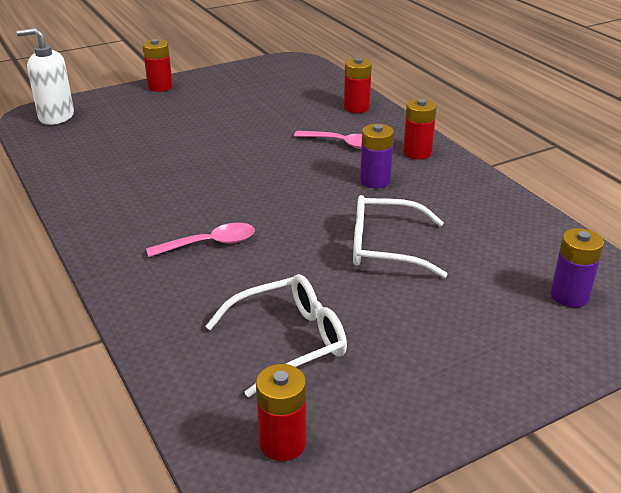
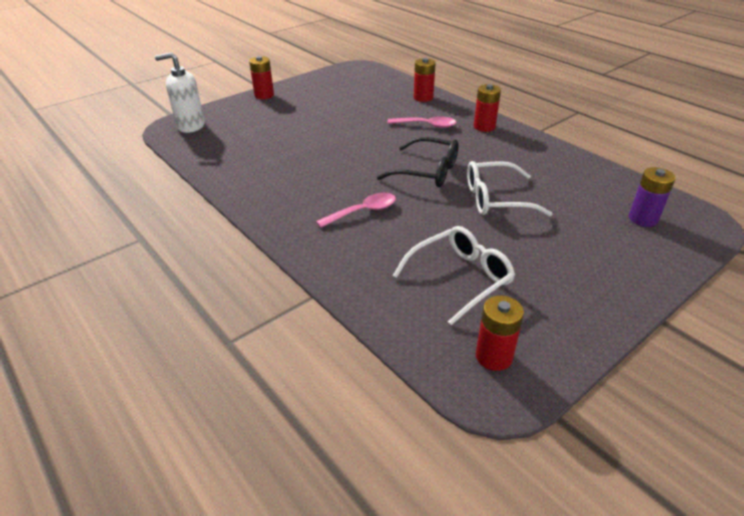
camera: 10 degrees left, 5 degrees up
purple battery [360,124,394,188] -> none
none -> black glasses [377,137,459,187]

